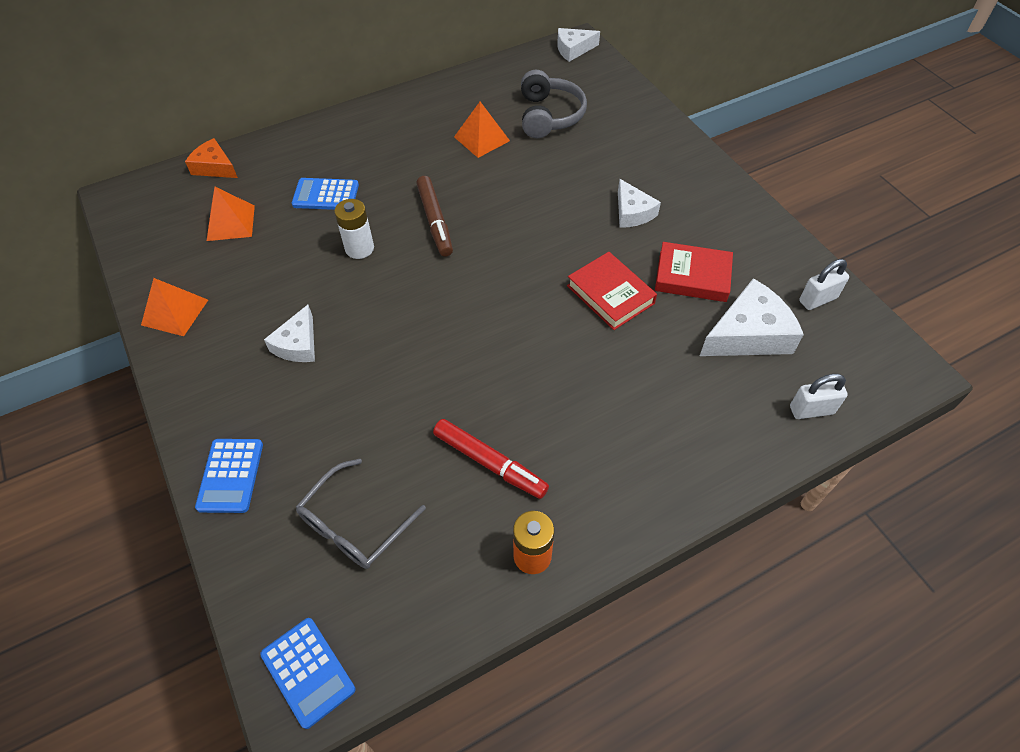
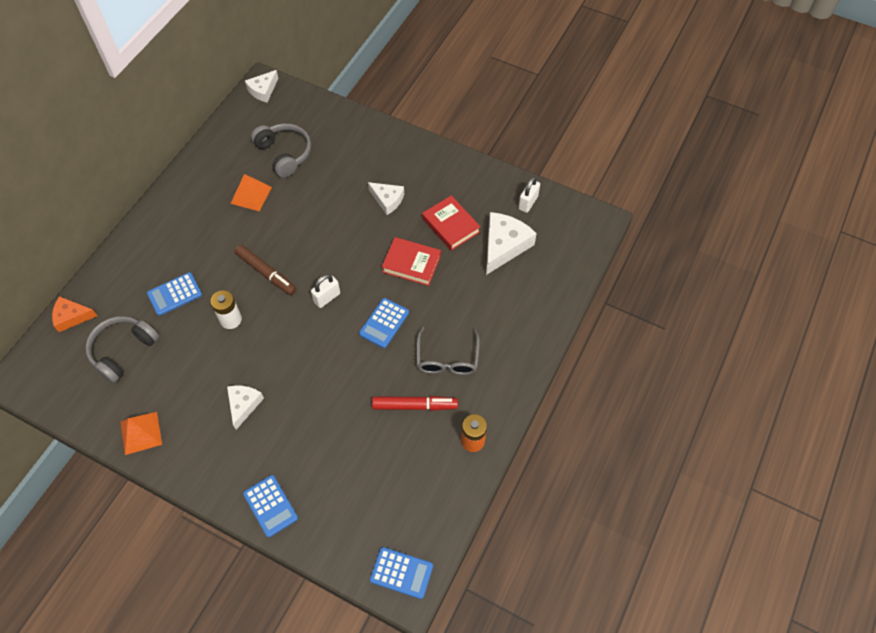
camera: 35 degrees left, 5 degrees up
orange pyramid [207,187,255,241] -> grey headphones [85,316,159,383]
white cheese [264,305,315,362] -> white cheese turned 150 degrees counterclockwise [227,385,264,430]
grey glasses [296,459,426,569] -> grey glasses moved to [417,327,480,375]
red book [655,242,733,302] -> red book turned 75 degrees clockwise [422,195,481,251]
white padlock [790,374,848,419] -> white padlock moved to [311,274,340,308]
none -> blue calculator [359,298,409,348]

